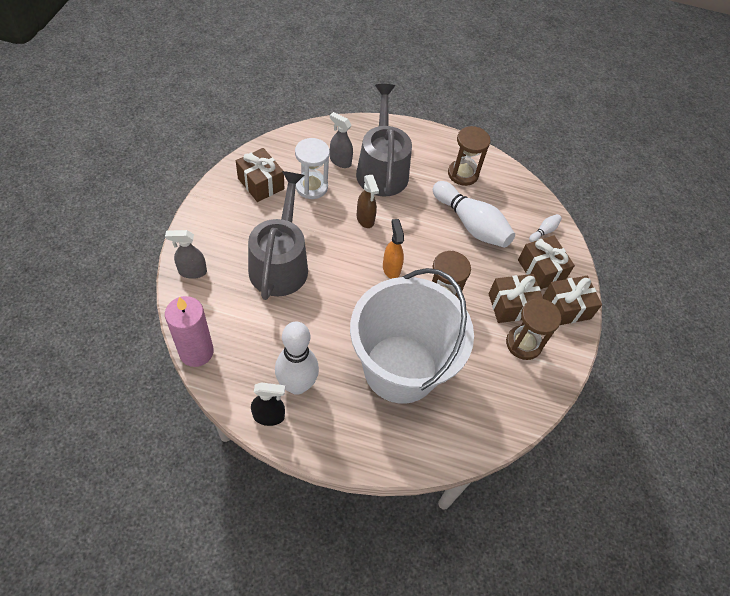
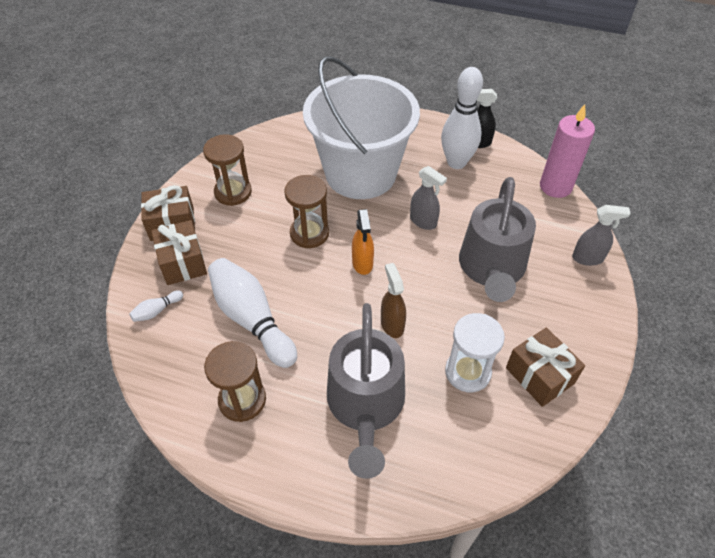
camera: 170 degrees left, 5 degrees down
grey spray bottle [330,112,353,168] -> grey spray bottle moved to [410,166,447,230]
brown gift [488,274,543,323] -> none

